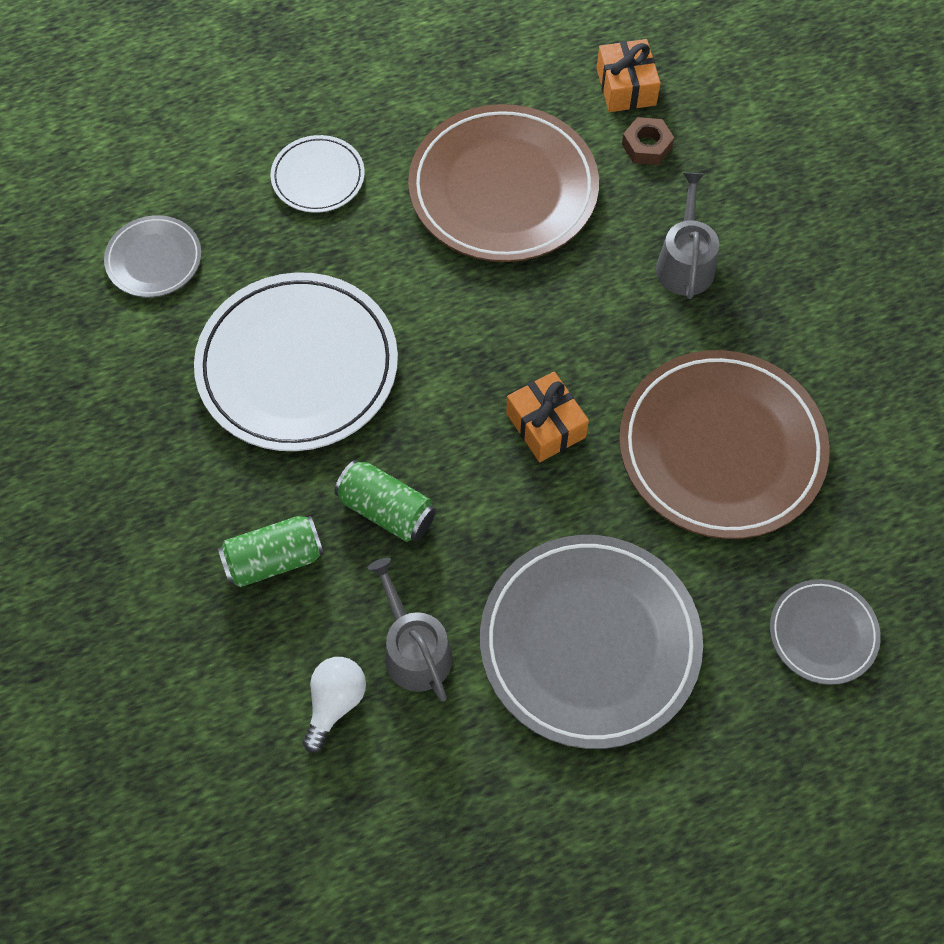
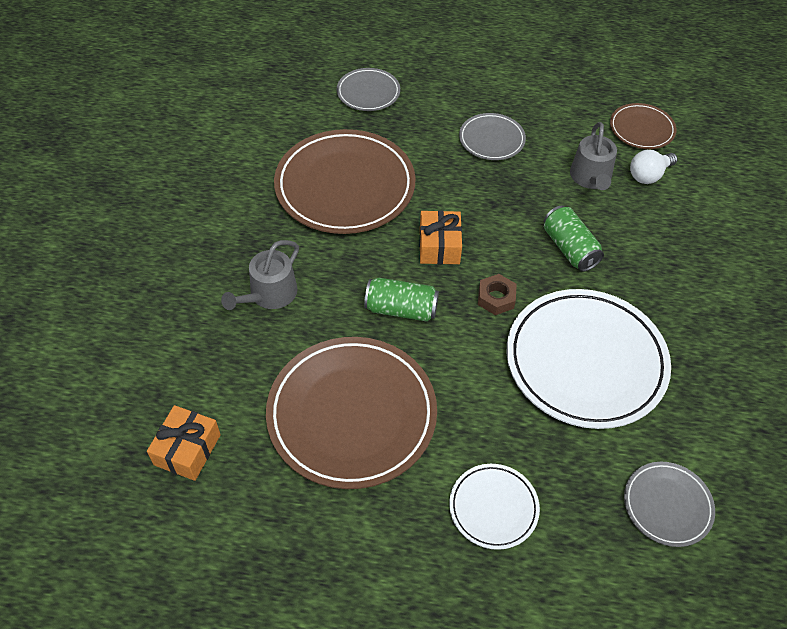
camera: 150 degrees left, 10 degrees down
green can [218,516,324,587] -> green can moved to [364,278,439,322]
grey plate [480,535,703,749] -> grey plate [459,113,526,160], size x0.50
brown nut [622,117,674,165] -> brown nut moved to [478,274,517,315]
none -> brown plate [610,103,676,149]

